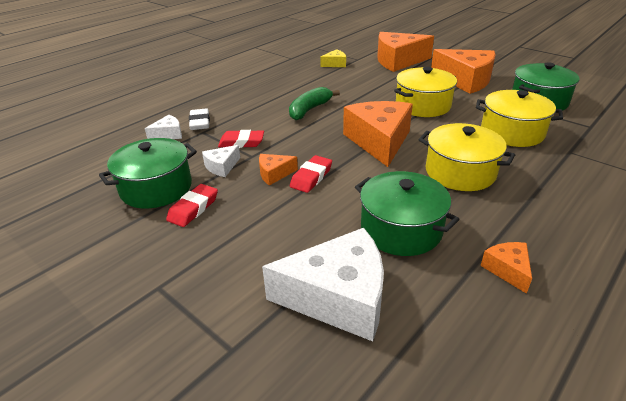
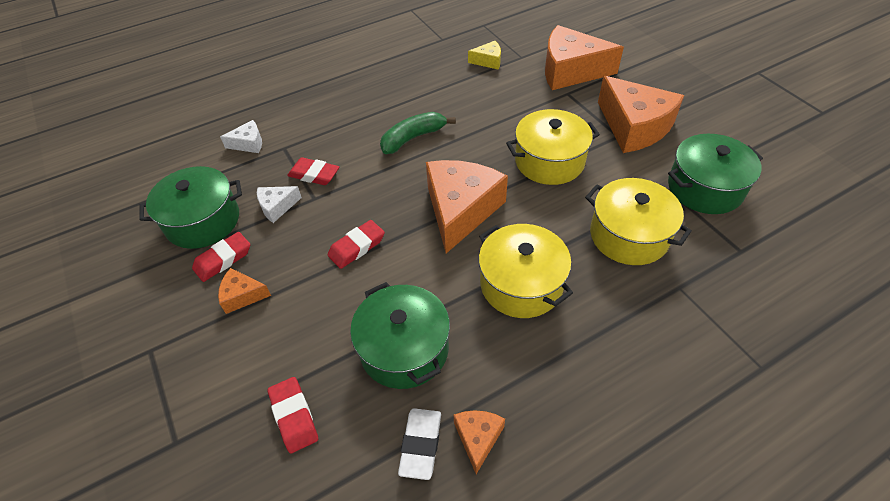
camera: 20 degrees right, 15 degrees up
white eraser [189,108,210,130] -> white eraser moved to [398,408,441,480]
orange cheese [259,154,298,186] -> orange cheese moved to [218,268,271,314]
white cheese [262,228,384,341] -> red eraser [267,377,318,453]

